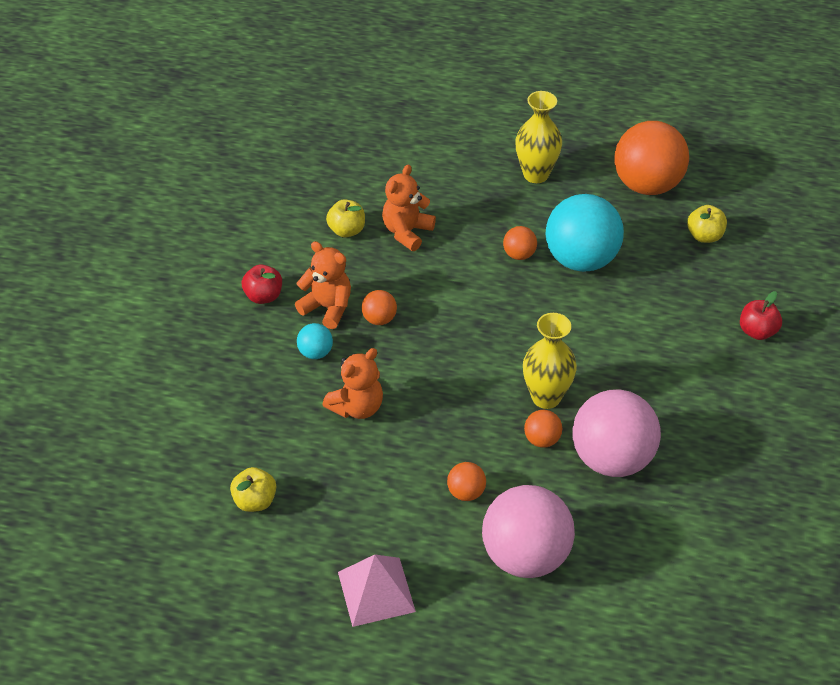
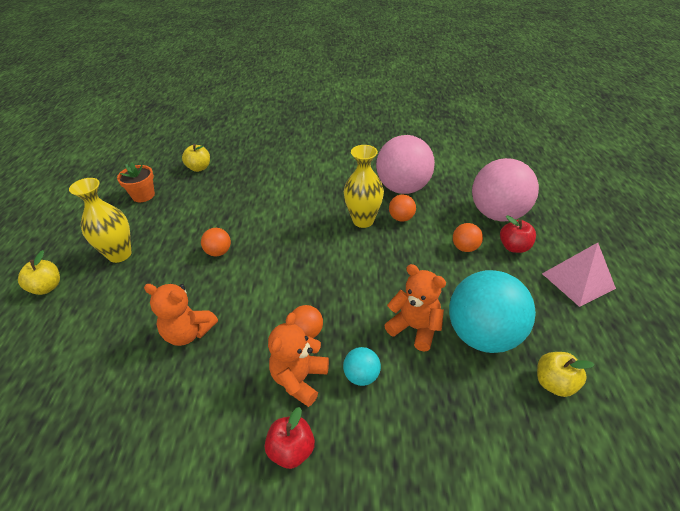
camera: 100 degrees left, 5 degrees down
yellow apple [326,199,365,238] -> yellow apple moved to [18,250,60,295]
turquoise ball [546,194,624,272] -> turquoise ball moved to [449,270,536,353]
orange ball [614,121,689,195] -> orange flower pot [117,162,155,202]
red apple [740,291,782,340] -> red apple moved to [500,215,536,253]

